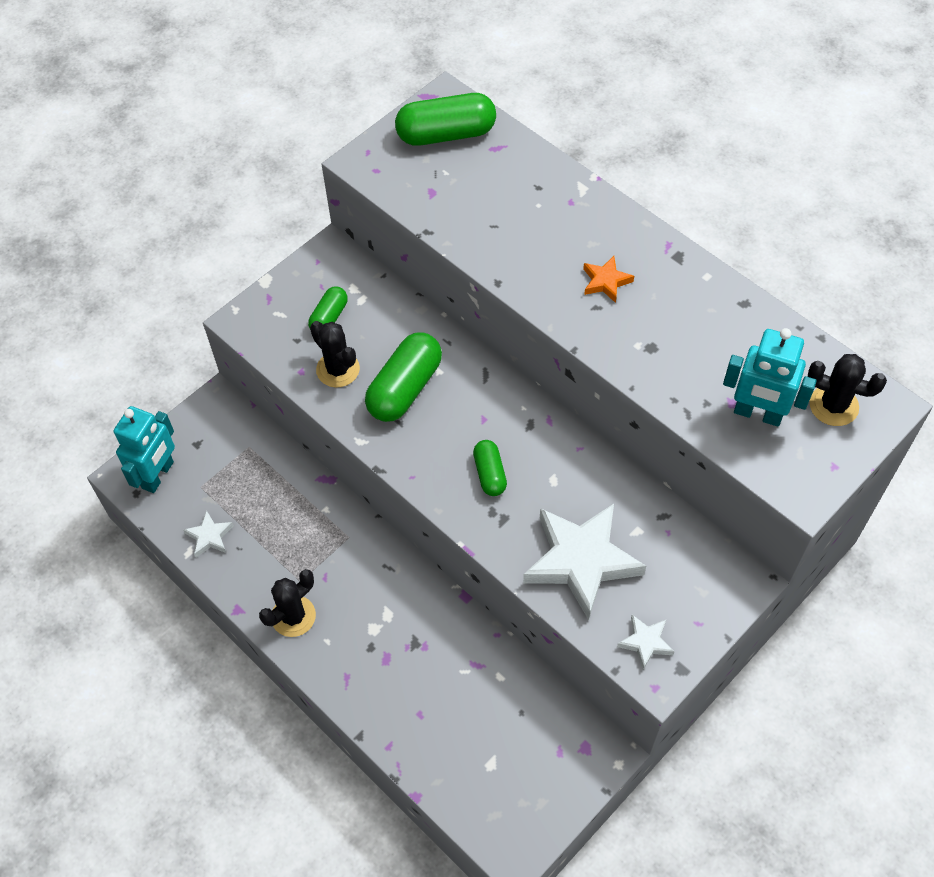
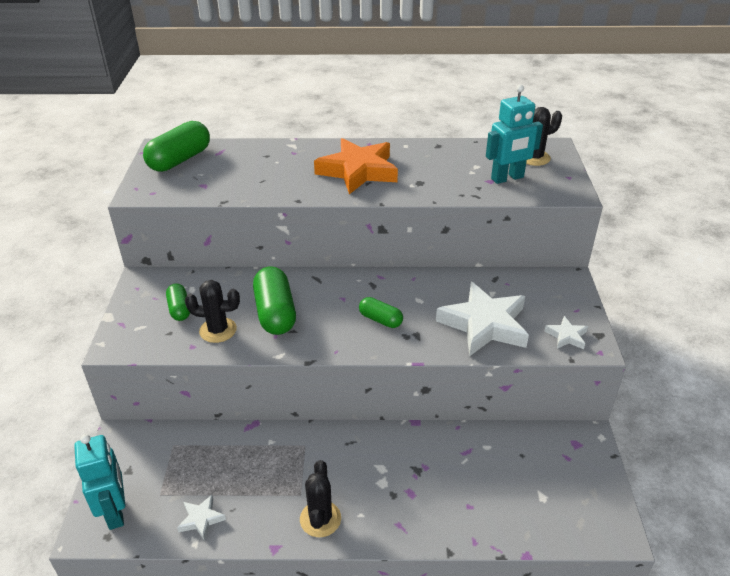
camera: 45 degrees left, 20 degrees down
orange star [583,256,634,303] -> orange star [314,138,398,194], size x2.23

